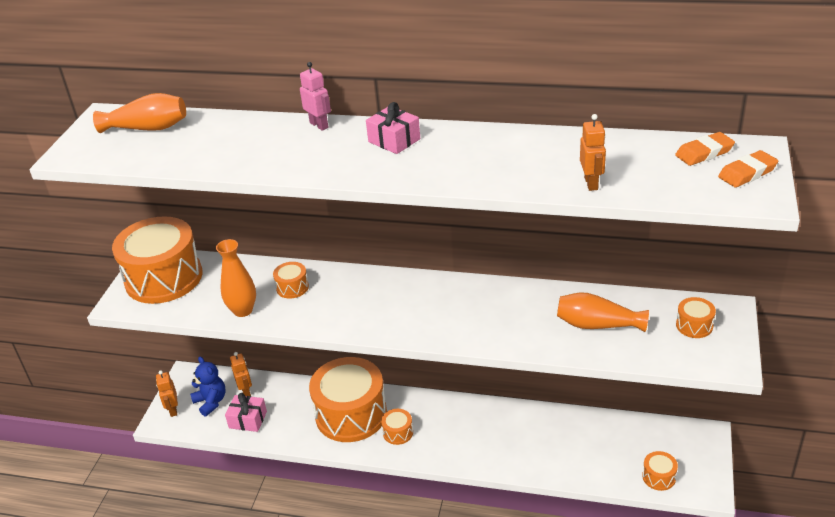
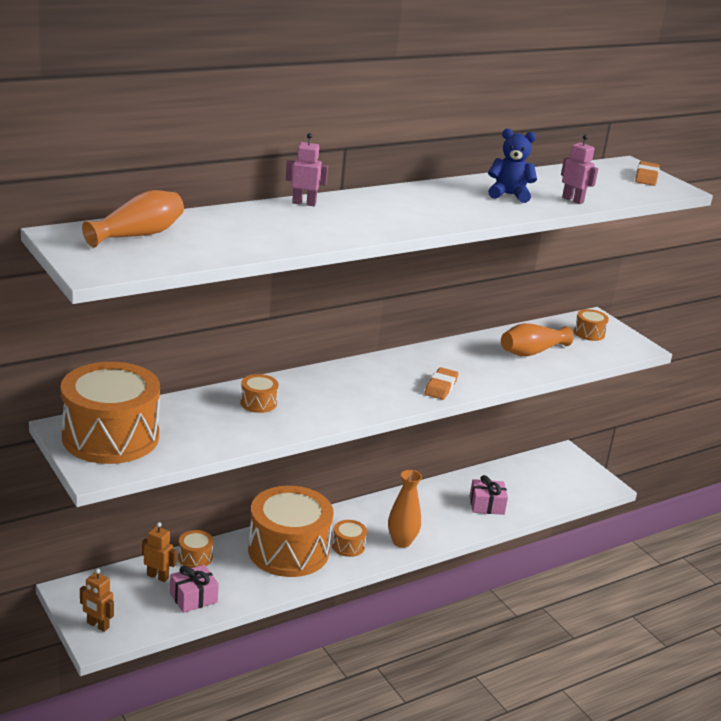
camera: 50 degrees left, 10 degrees down
blue teddy bear [190,357,226,416] -> blue teddy bear moved to [488,129,537,203]
orange vase [216,239,256,317] -> orange vase moved to [388,470,422,548]
pink gift [366,102,420,154] -> pink gift moved to [470,475,508,515]
orange robot [580,114,606,191] -> pink robot [561,135,598,204]
orange drum [642,451,678,491] -> orange drum moved to [178,530,213,568]
orange eraser [675,132,735,166] -> orange eraser moved to [425,367,458,400]

